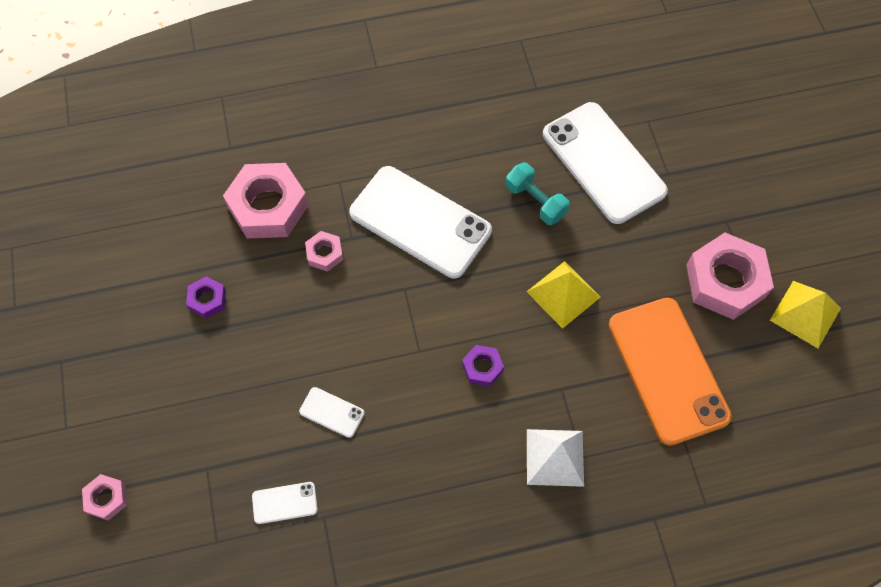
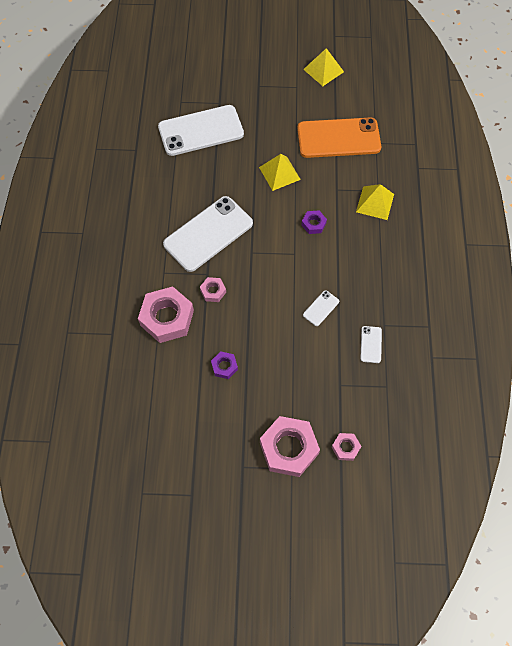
camera: 75 degrees left, 0 degrees up
turquoise dumbbell [506,163,570,225] -> none
white pyramid [527,429,584,487] -> yellow pyramid [356,184,394,220]
pink nut [686,233,774,320] -> pink nut moved to [260,416,320,477]

